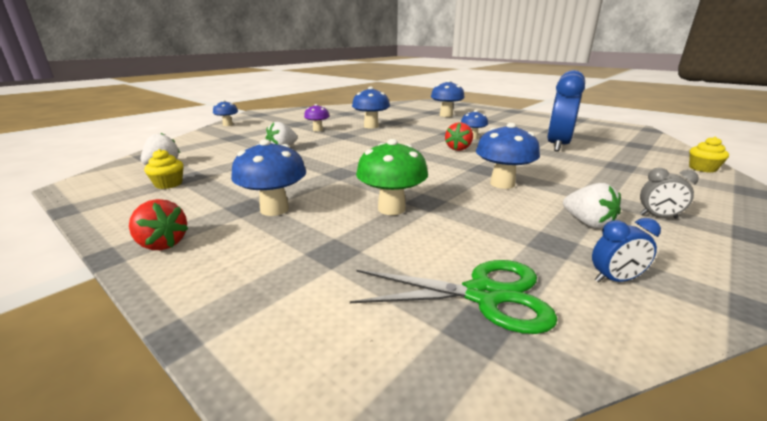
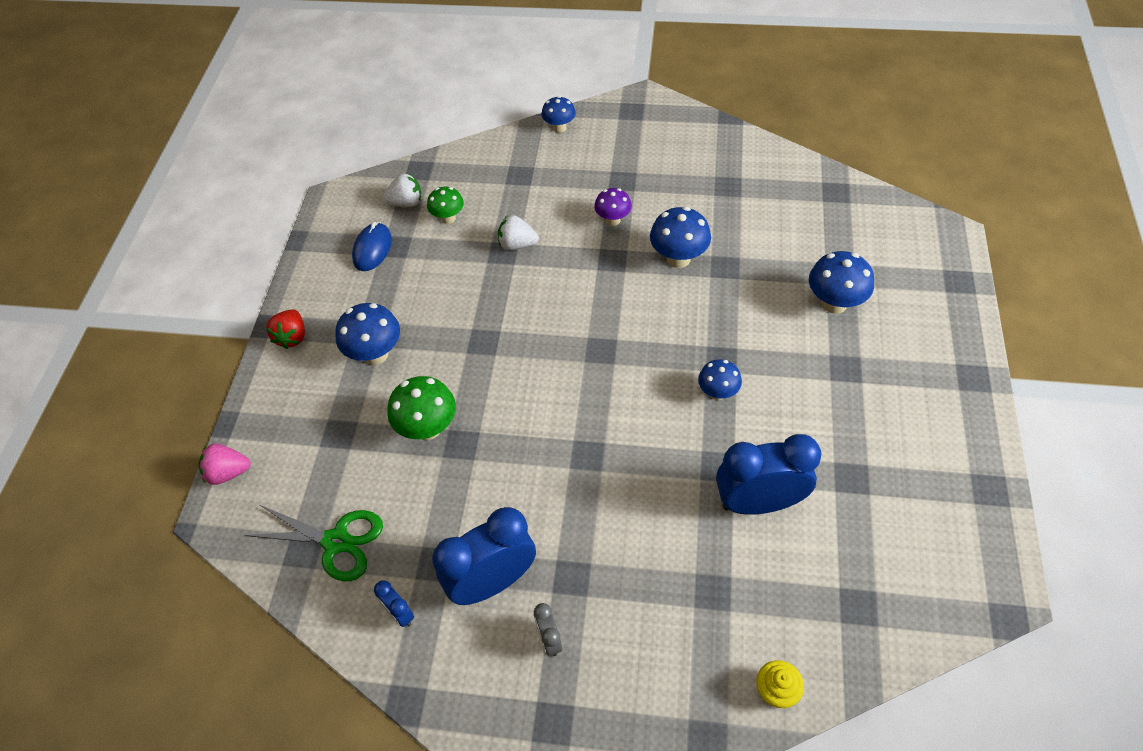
camera: 60 degrees right, 30 degrees up
yellow cupcake [144,149,183,189] -> blue mouse [352,222,392,271]
green scissors [350,260,558,334] -> green scissors turned 45 degrees counterclockwise [245,505,383,582]
red strawberry [445,122,473,151] -> none
blue mushroom [476,123,540,189] -> none
white strawberry [563,183,621,229] -> blue clock [432,507,536,605]
none -> pink strawberry [198,443,251,485]
none -> green mushroom [427,186,464,224]

